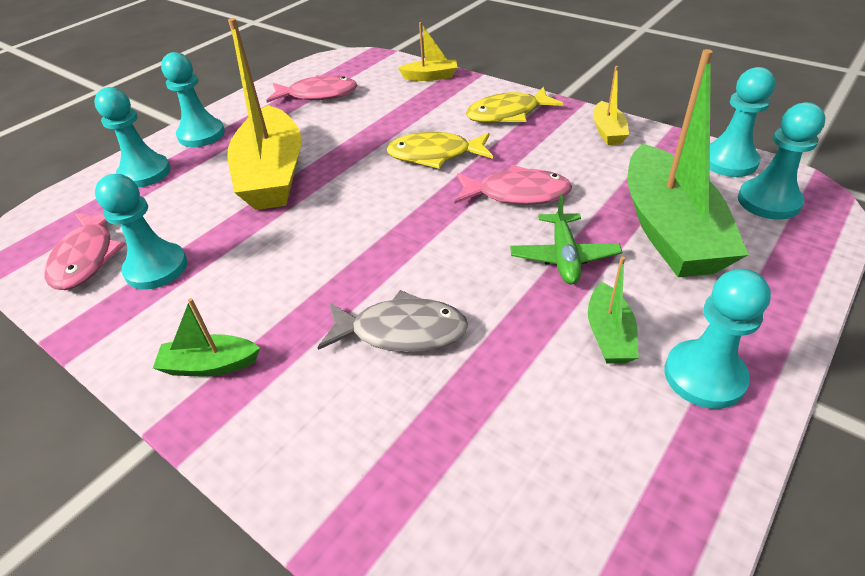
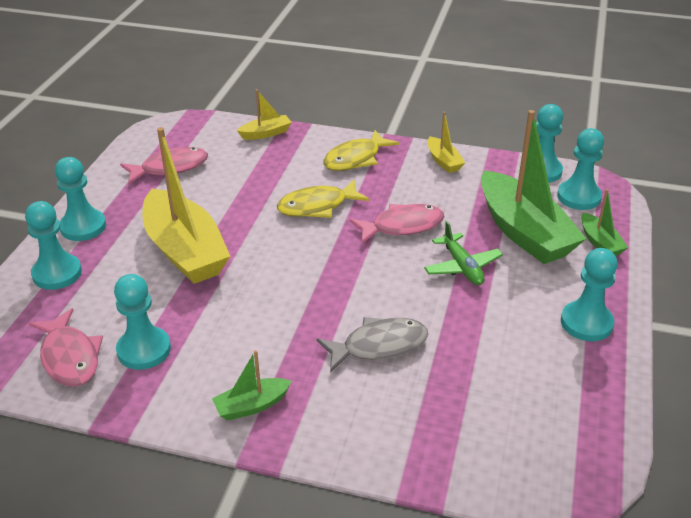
camera: 25 degrees left, 5 degrees down
green boat [588,257,639,364] -> green boat moved to [581,189,628,256]

